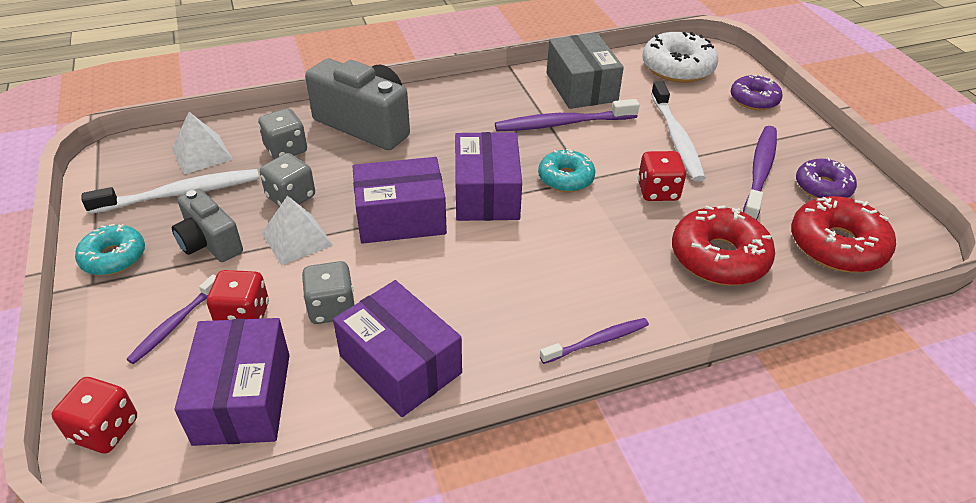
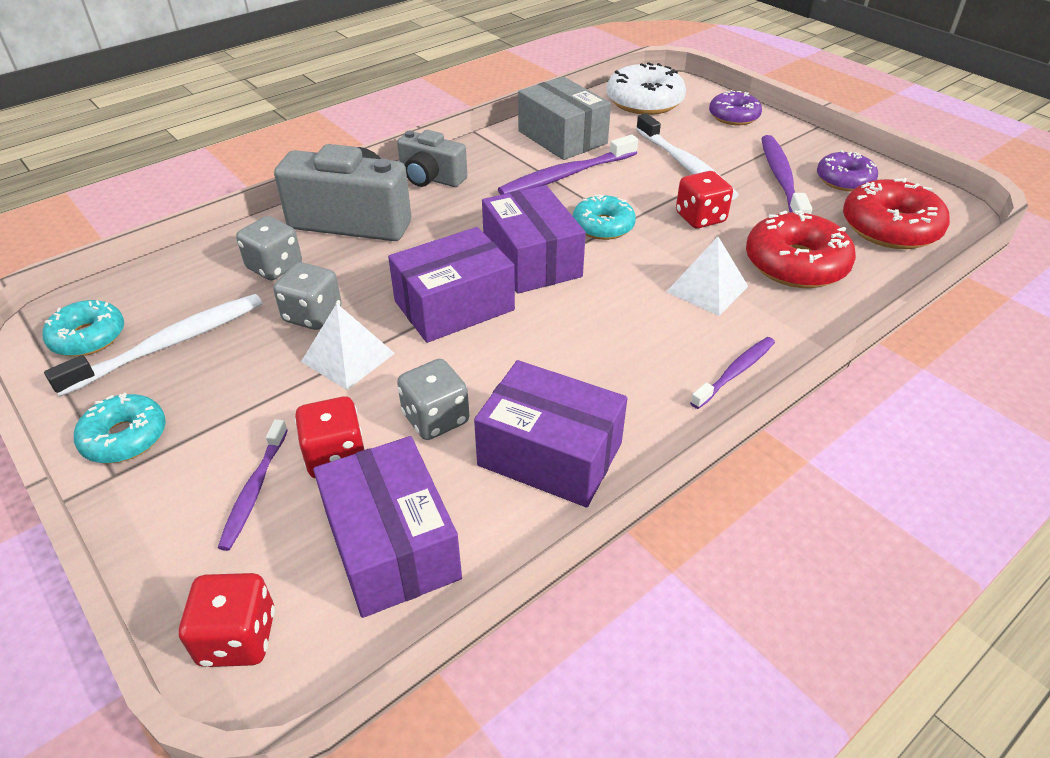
camera: 20 degrees left, 0 degrees up
white pyramid [172,112,233,174] -> white pyramid moved to [666,237,748,316]
grey camera [172,189,243,262] -> grey camera moved to [397,130,467,187]
none -> turquoise donut [43,300,124,357]

